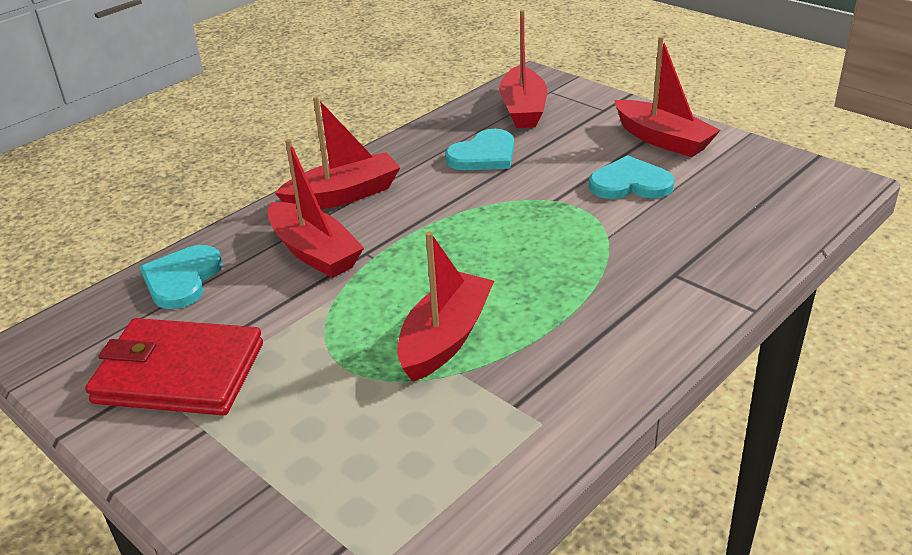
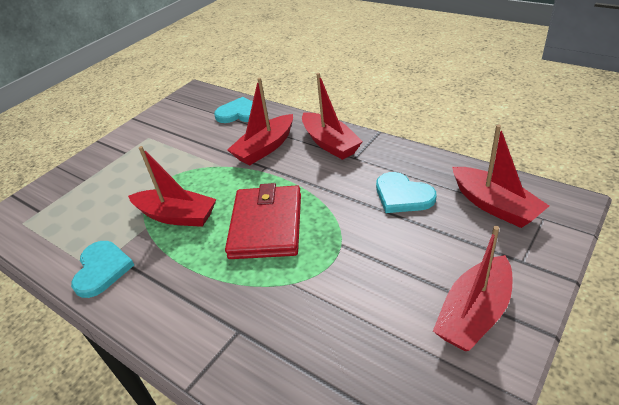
camera: 85 degrees right, 5 degrees up
red wallet [85,318,263,415] -> red wallet moved to [225,183,301,259]
red boat [499,10,547,128] -> red boat turned 120 degrees counterclockwise [452,125,549,228]
turquoise heart [589,155,674,199] -> turquoise heart moved to [71,241,134,298]

